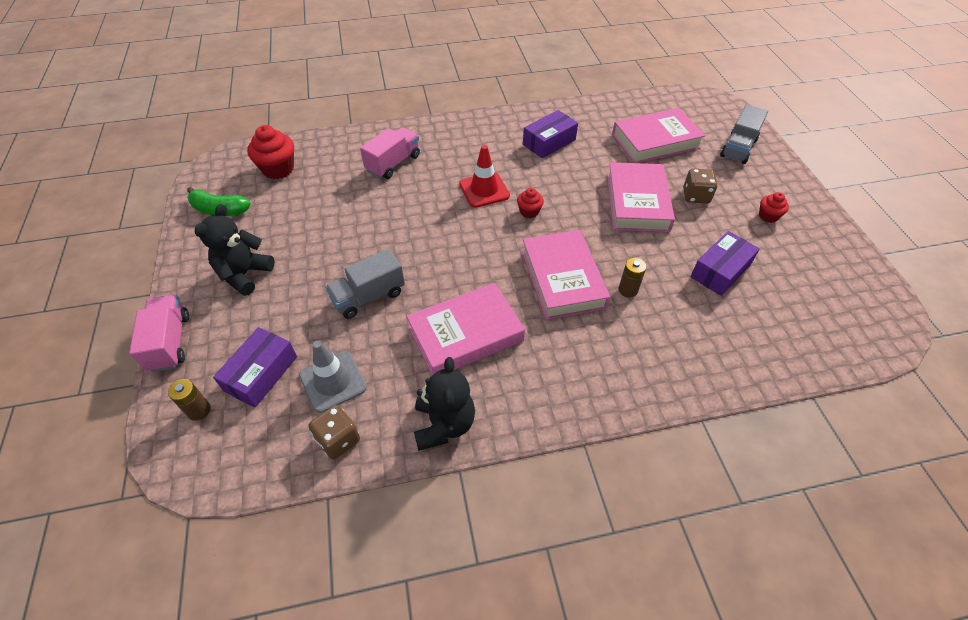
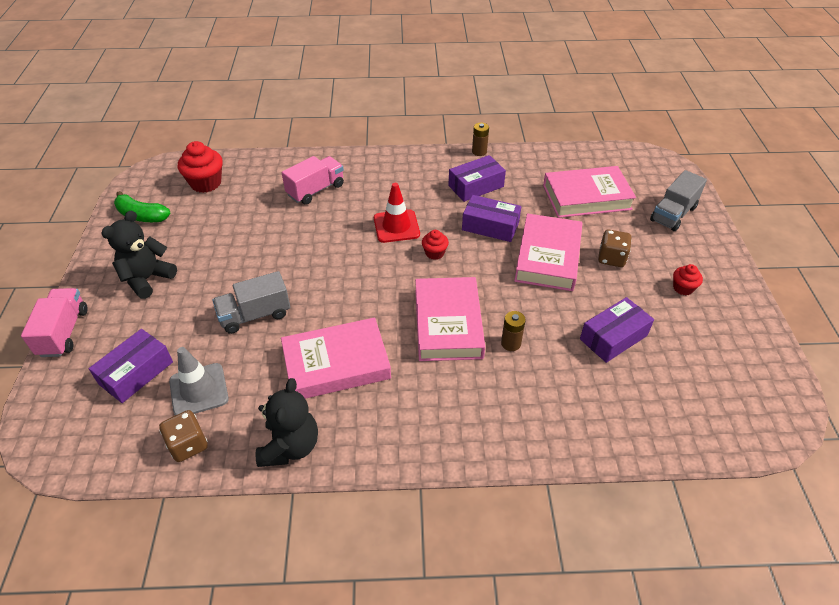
camera: 10 degrees right, 5 degrees down
brown battery [168,379,211,421] -> brown battery moved to [472,123,489,156]
none -> purple box [462,195,521,242]

